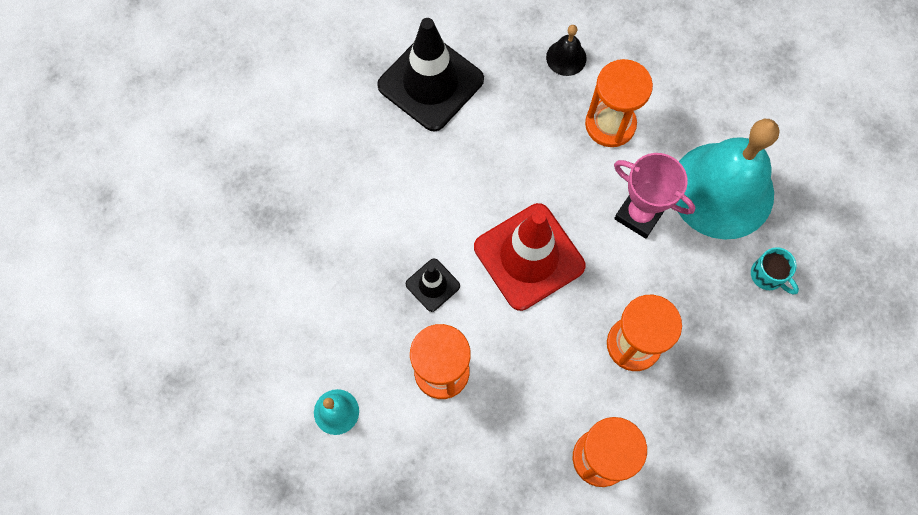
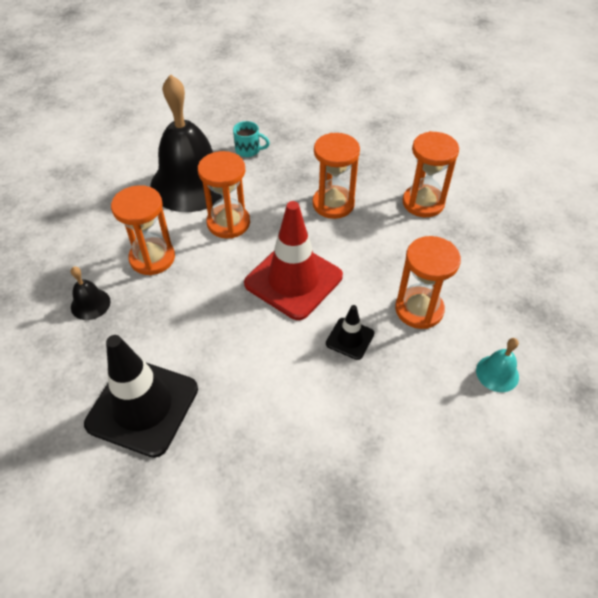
camera: 110 degrees left, 20 degrees down
pink trophy [614,153,695,239] -> orange hourglass [198,151,250,239]
turquoise bell [676,119,779,240] -> black bell [150,74,222,212]
turquoise mug [751,247,799,294] -> turquoise mug turned 75 degrees clockwise [233,121,270,157]

